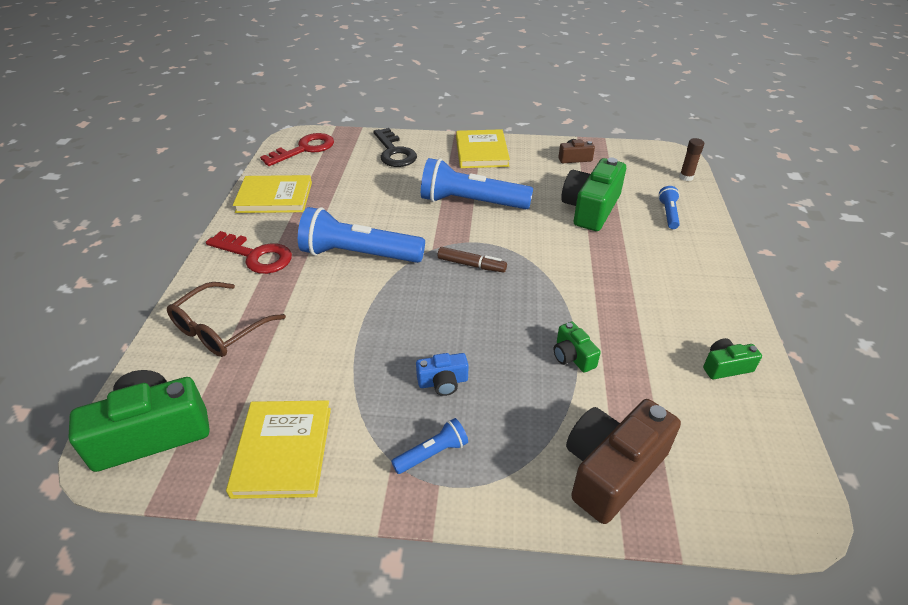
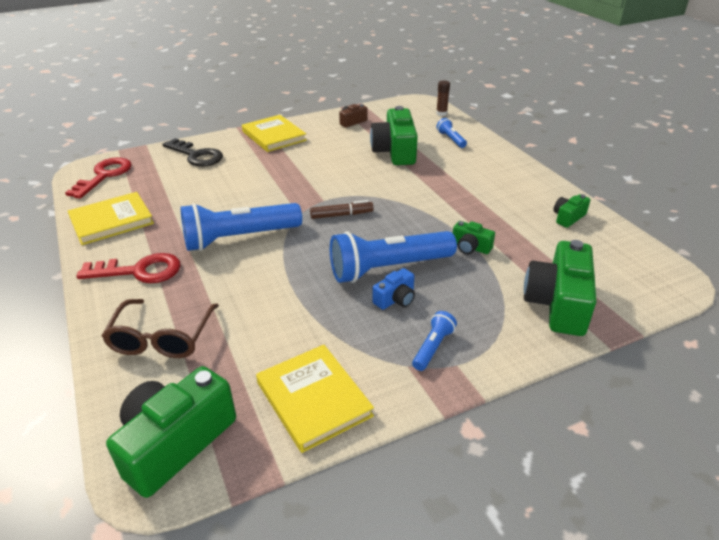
camera: 30 degrees left, 5 degrees down
blue flashlight [421,158,533,209] -> blue flashlight moved to [330,231,457,283]
brown camera [566,399,681,524] -> green camera [524,240,597,336]

